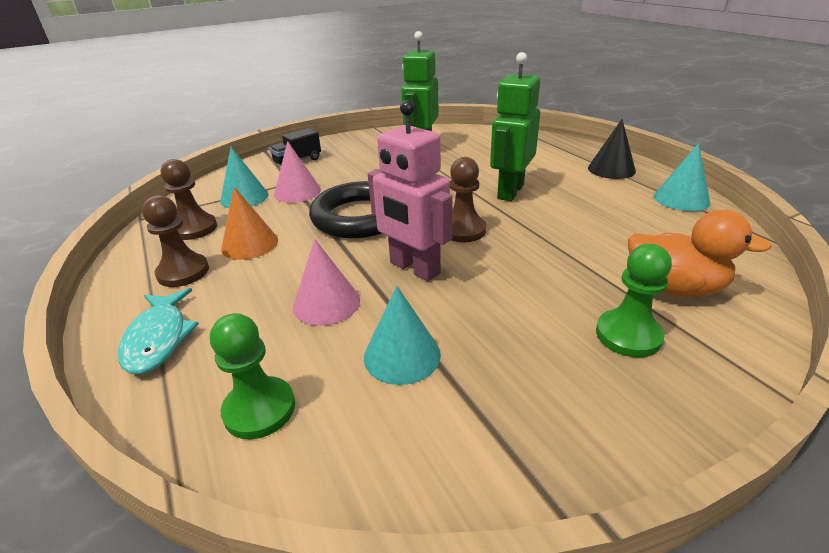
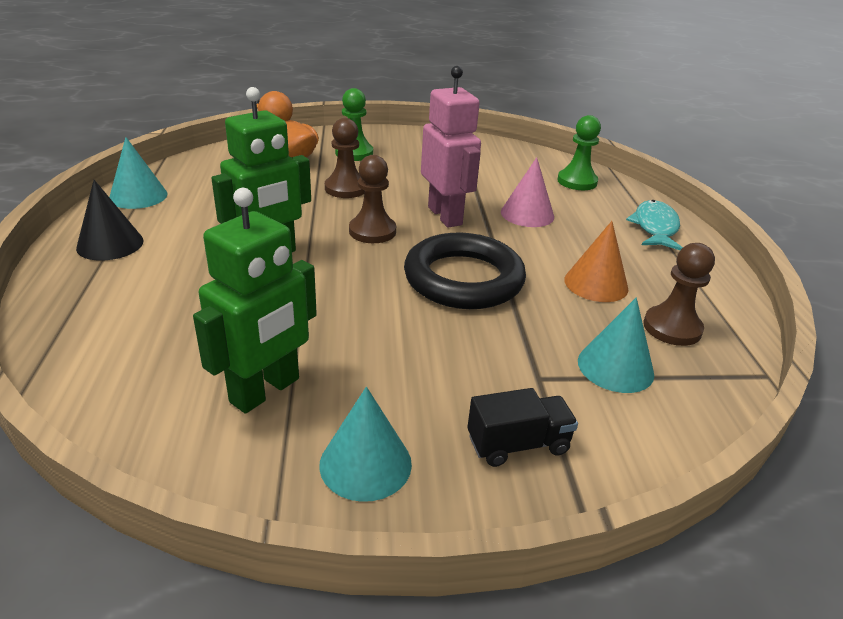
camera: 160 degrees left, 0 degrees up
brown pawn [142,195,209,287] -> brown pawn moved to [325,118,365,198]
pink cone [274,141,321,203] -> none
turquoise cone [364,286,441,385] -> turquoise cone moved to [319,387,412,502]

